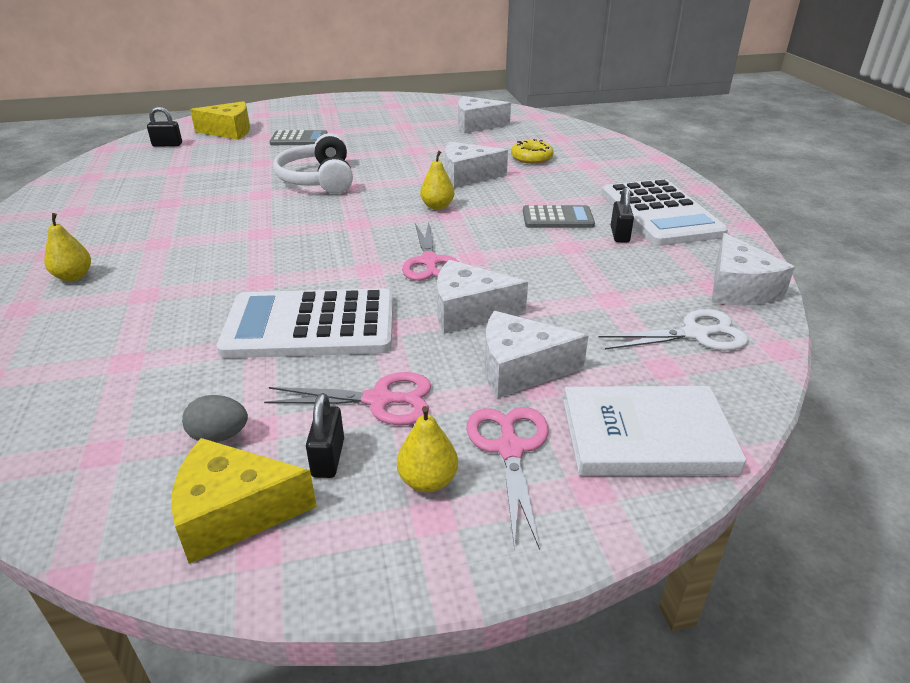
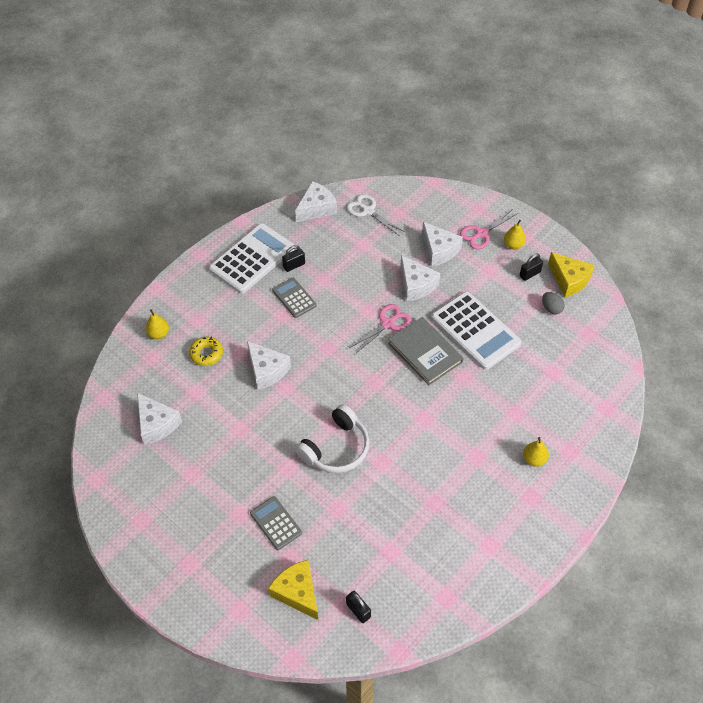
camera: 125 degrees left, 20 degrees up
pink scissors [264,372,431,425] -> none
yellow pear [420,151,454,210] -> yellow pear moved to [146,309,169,339]
white book [563,386,746,476] -> none
none -> grey book [388,317,464,385]

